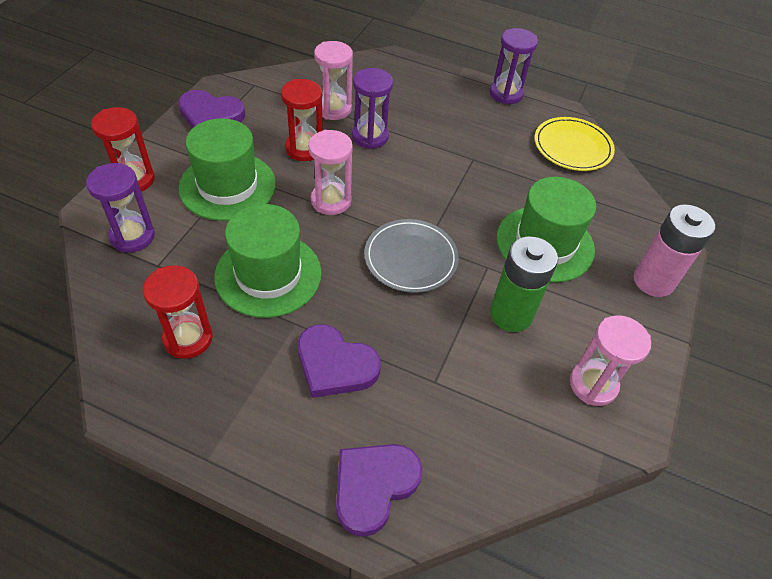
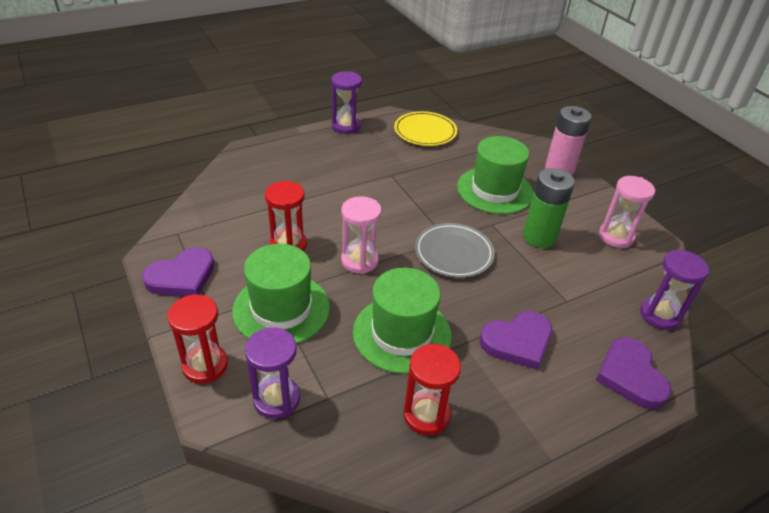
camera: 50 degrees left, 10 degrees down
pink hourglass [314,41,353,120] -> none
purple hourglass [352,68,393,149] -> purple hourglass moved to [640,250,709,330]

